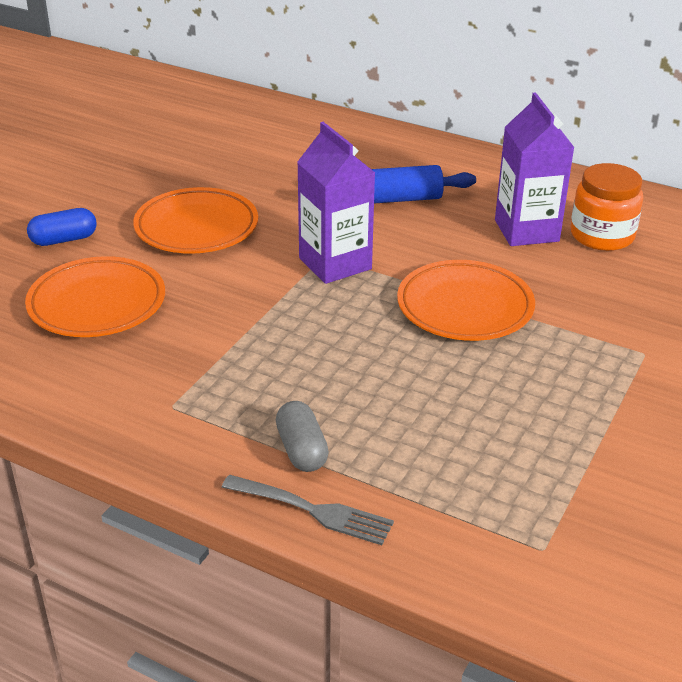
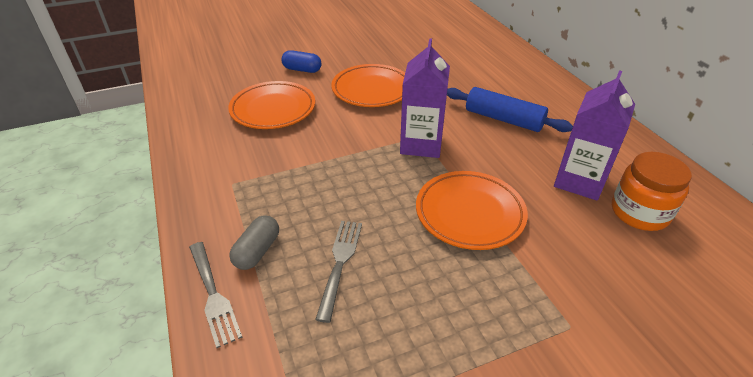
camera: 40 degrees right, 5 degrees up
none -> grey fork [315,221,362,323]

